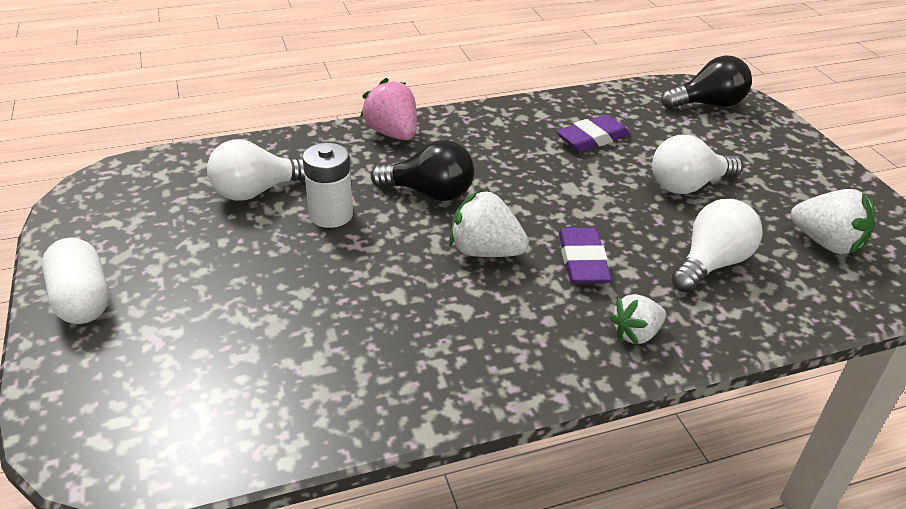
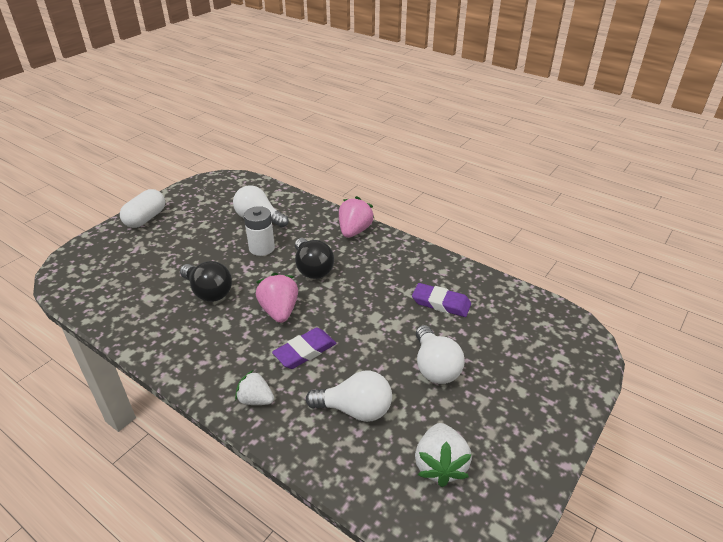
camera: 55 degrees right, 0 degrees up
white strawberry [449,189,529,257] -> pink strawberry [256,273,298,323]
white light bulb [652,135,743,194] -> white light bulb turned 135 degrees counterclockwise [416,325,465,384]
black light bulb [661,56,752,109] -> black light bulb moved to [180,261,232,302]

